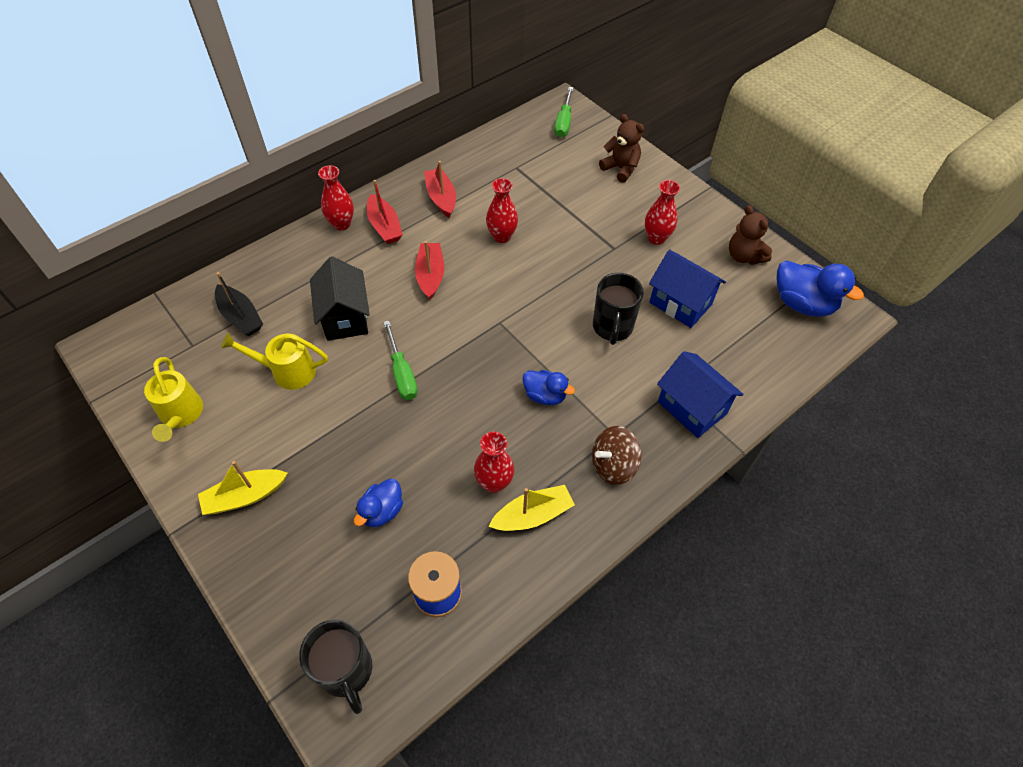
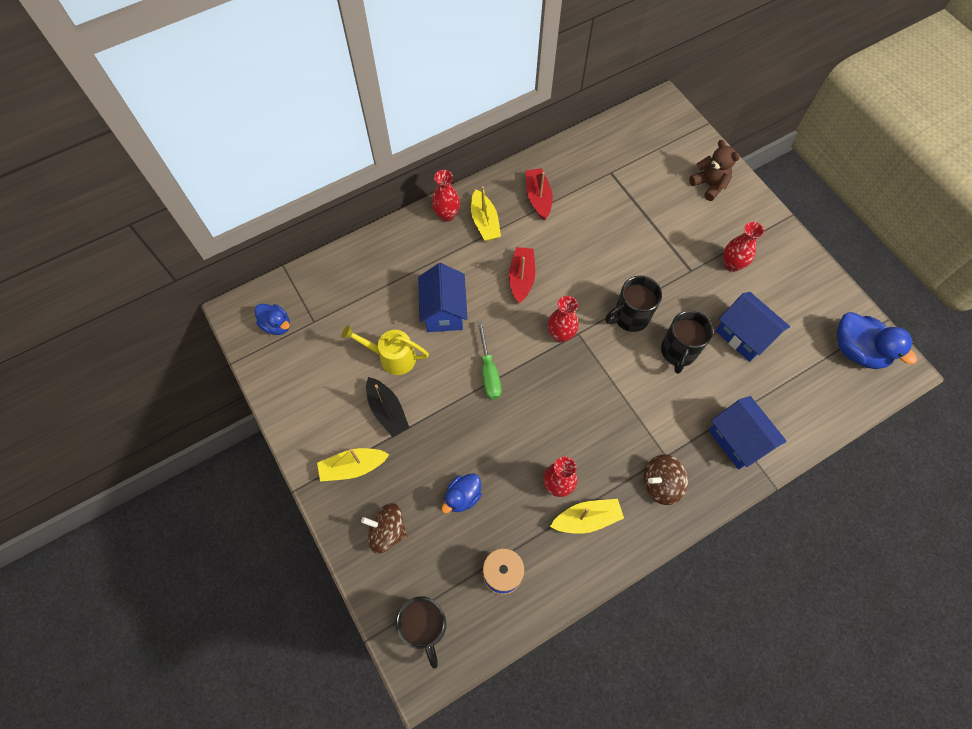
camera: 10 degrees right, 10 degrees up
yellow watering can [144,357,203,442] -> none
black boat [215,272,263,336] -> black boat moved to [366,377,410,437]
black house [310,256,370,341] -> blue house [418,263,468,332]
red boat [367,180,403,244] -> yellow boat [471,186,501,241]
red vase [486,178,518,243] -> red vase moved to [548,296,579,343]
blue duck [522,370,575,406] -> blue duck moved to [255,304,290,335]
green screwdriver [554,87,573,138] -> none
brown teddy bear [729,205,772,265] -> none
none -> brown spinning top [361,503,408,554]
none -> black mug [605,276,662,332]

